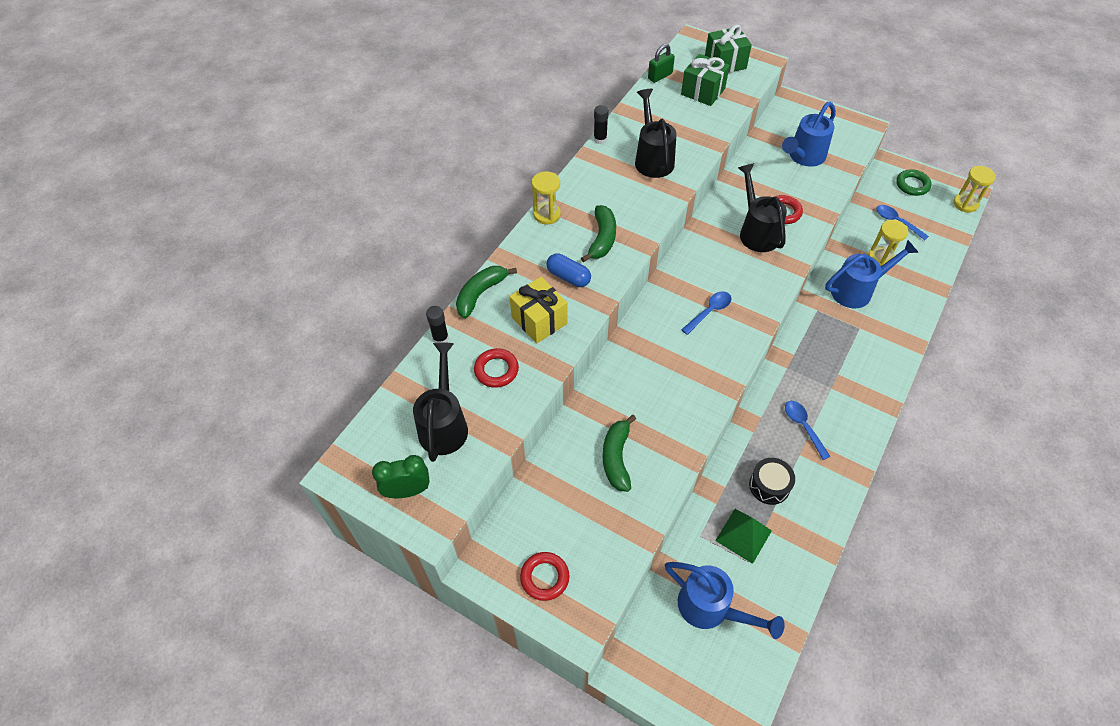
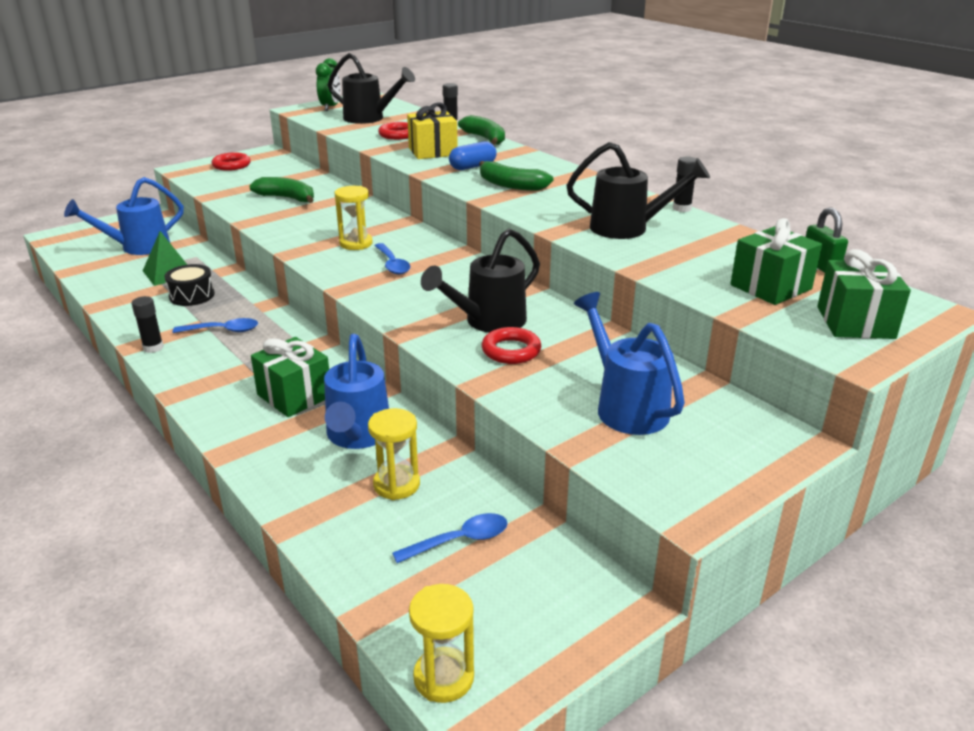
camera: 110 degrees right, 25 degrees down
yellow hourglass [532,171,561,224] -> yellow hourglass moved to [335,186,373,250]
black watering can [738,163,787,252] -> black watering can turned 135 degrees clockwise [421,229,540,333]
green ring [896,169,932,196] -> none
none -> black glue stick [131,296,164,353]
none -> green gift [251,337,329,417]

